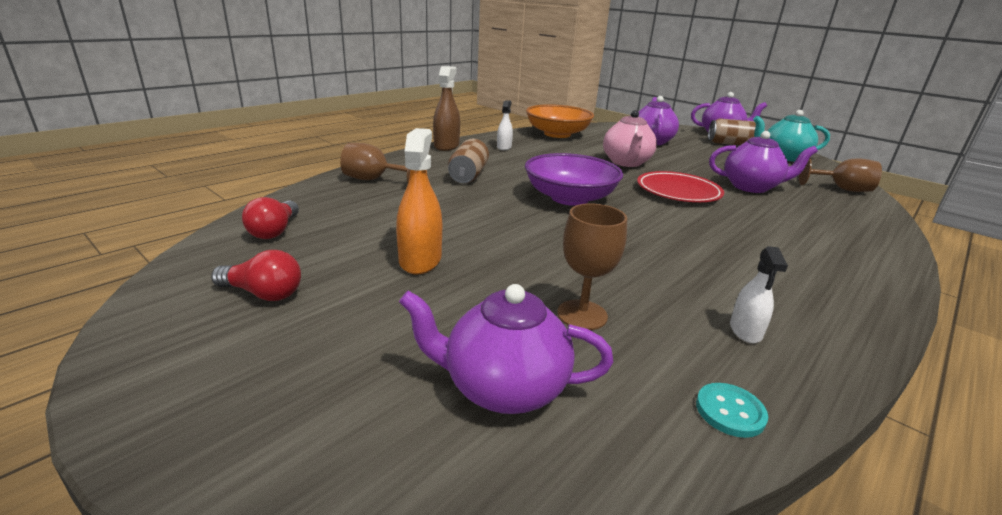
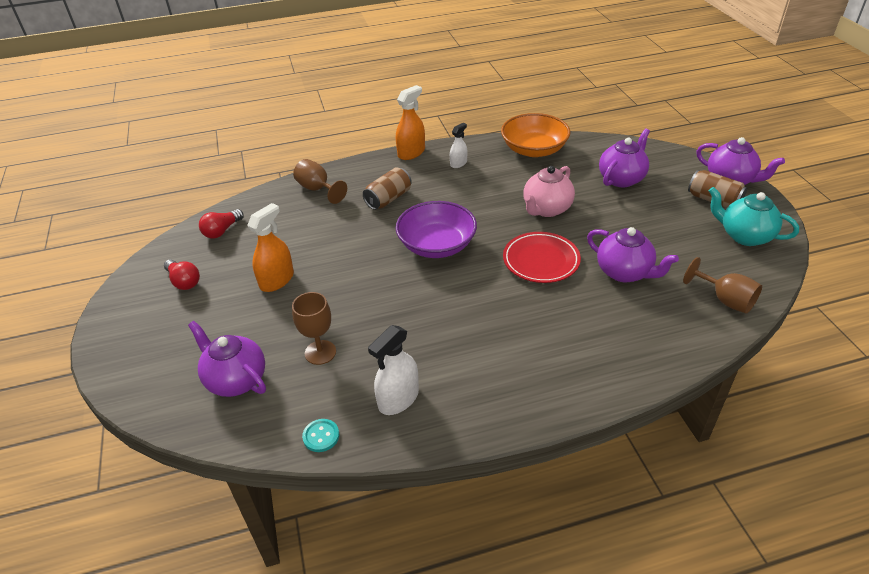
camera: 35 degrees right, 15 degrees up
brown spray bottle [433,66,460,151] -> orange spray bottle [396,85,425,160]
white spray bottle [730,246,788,343] -> white spray bottle [368,325,419,415], size x1.64

